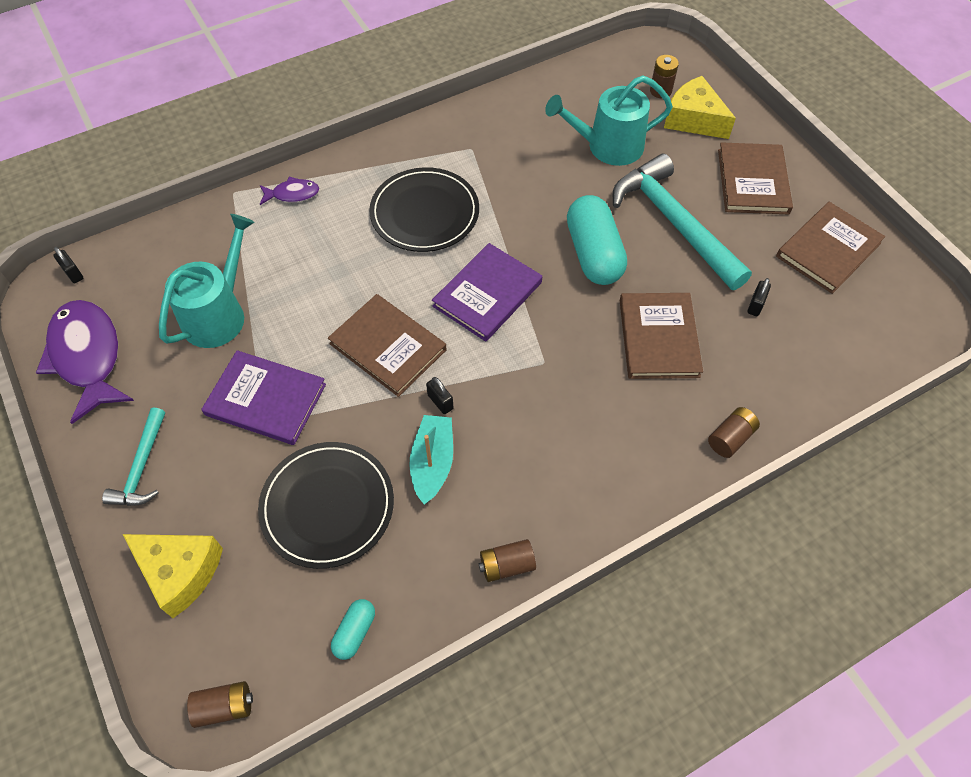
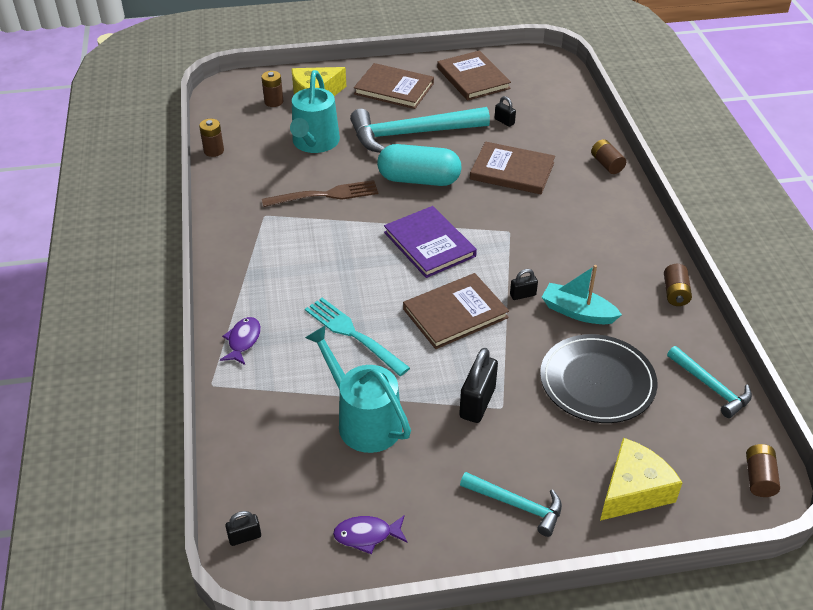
camera: 70 degrees left, 15 degrees down
purple fish [36,300,134,424] -> purple fish [333,515,408,554], size x0.48
purple book [201,350,326,445] -> black padlock [459,348,498,423]
turquoise capsule [331,599,375,660] -> turquoise hammer [667,346,752,418]
black plate [369,167,479,252] -> none
none -> brown battery [199,119,224,157]
none -> brown fork [262,180,378,207]
none -> turquoise fork [305,298,410,376]

